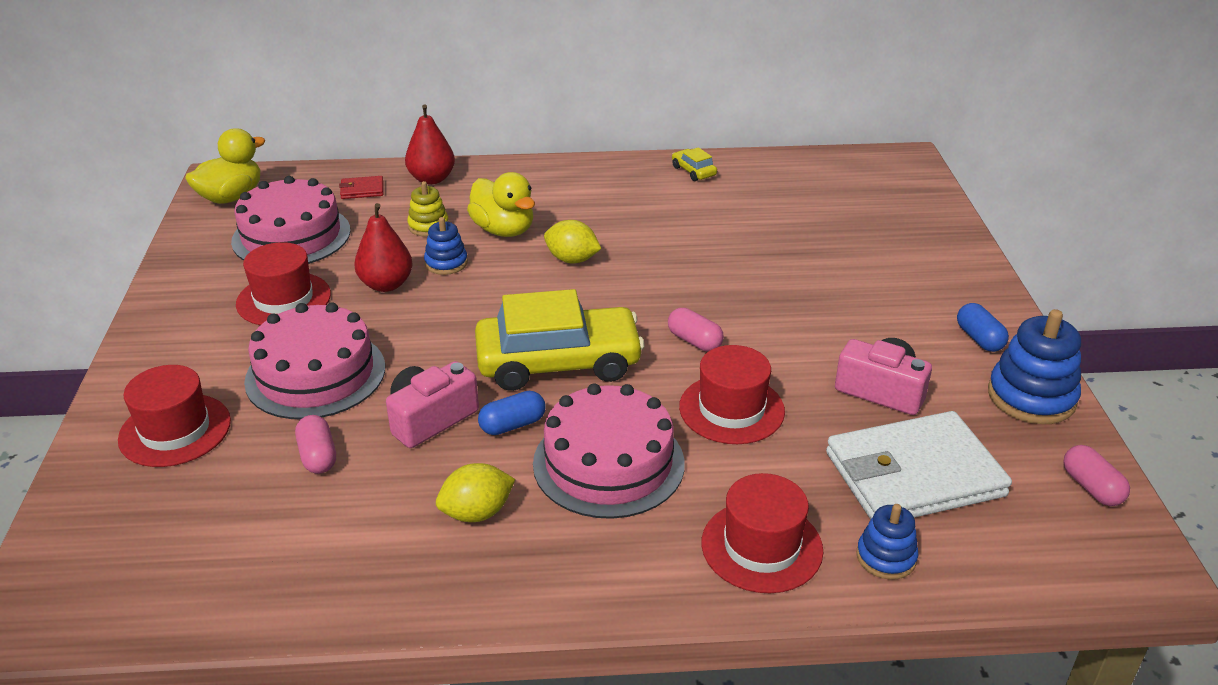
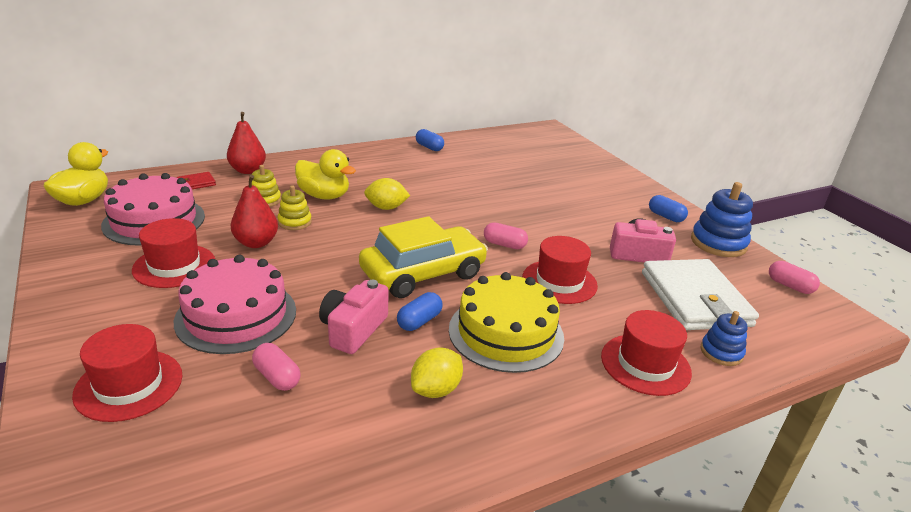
camera: 25 degrees left, 5 degrees down
blue stacking toy [424,217,468,275] -> yellow stacking toy [278,185,312,230]
pink cake [533,383,685,519] -> yellow cake [449,272,564,373]
yellow car [672,147,717,181] -> blue capsule [416,129,444,151]
white wallet [826,411,1012,520] -> white wallet turned 60 degrees counterclockwise [642,259,759,330]

